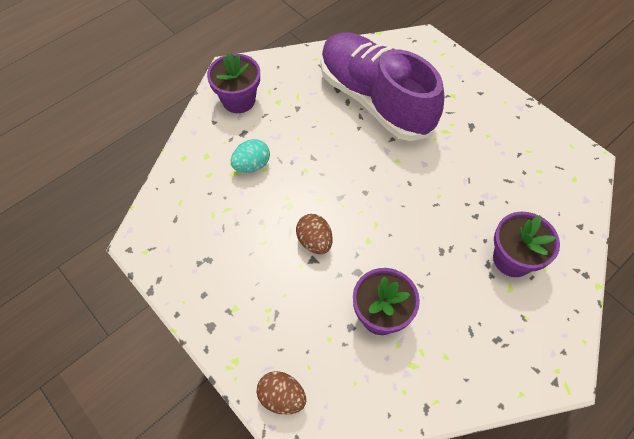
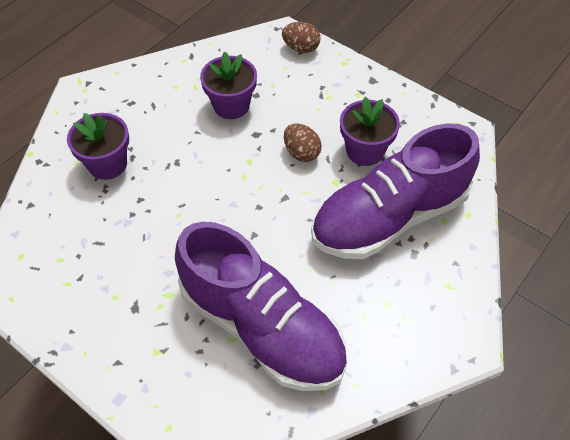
camera: 170 degrees right, 5 degrees down
purple flower pot [207,52,260,113] -> purple flower pot moved to [340,97,400,166]
turquoise egg [231,139,270,173] -> purple shoe [311,123,480,259]

